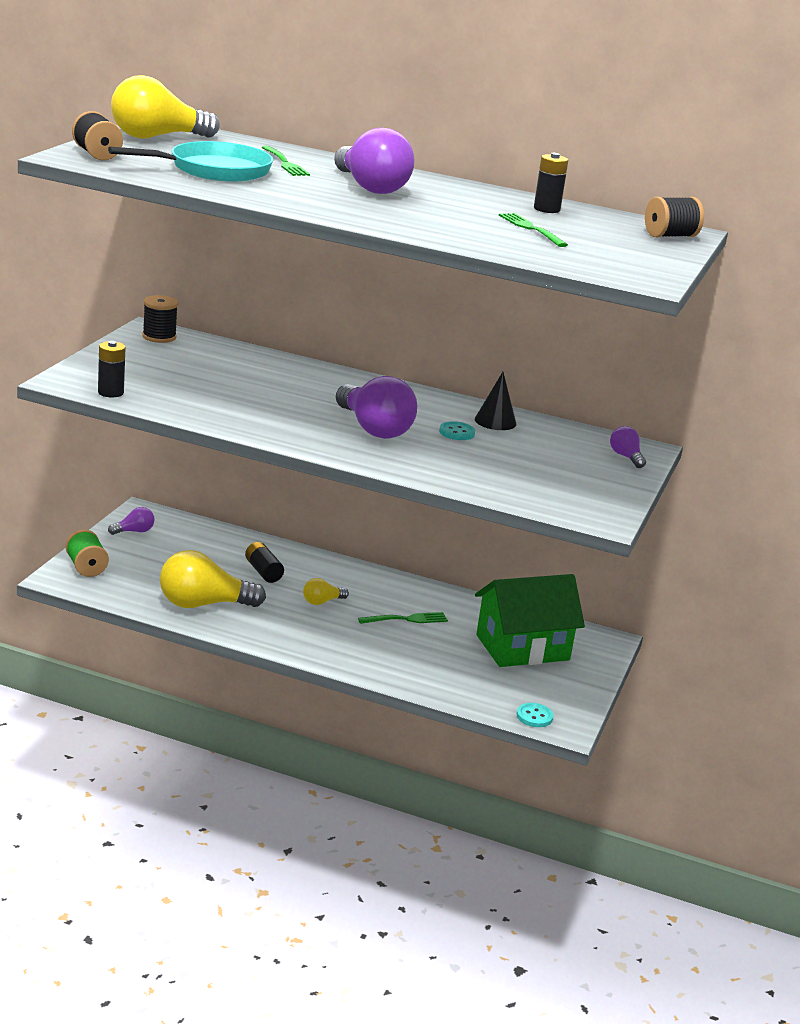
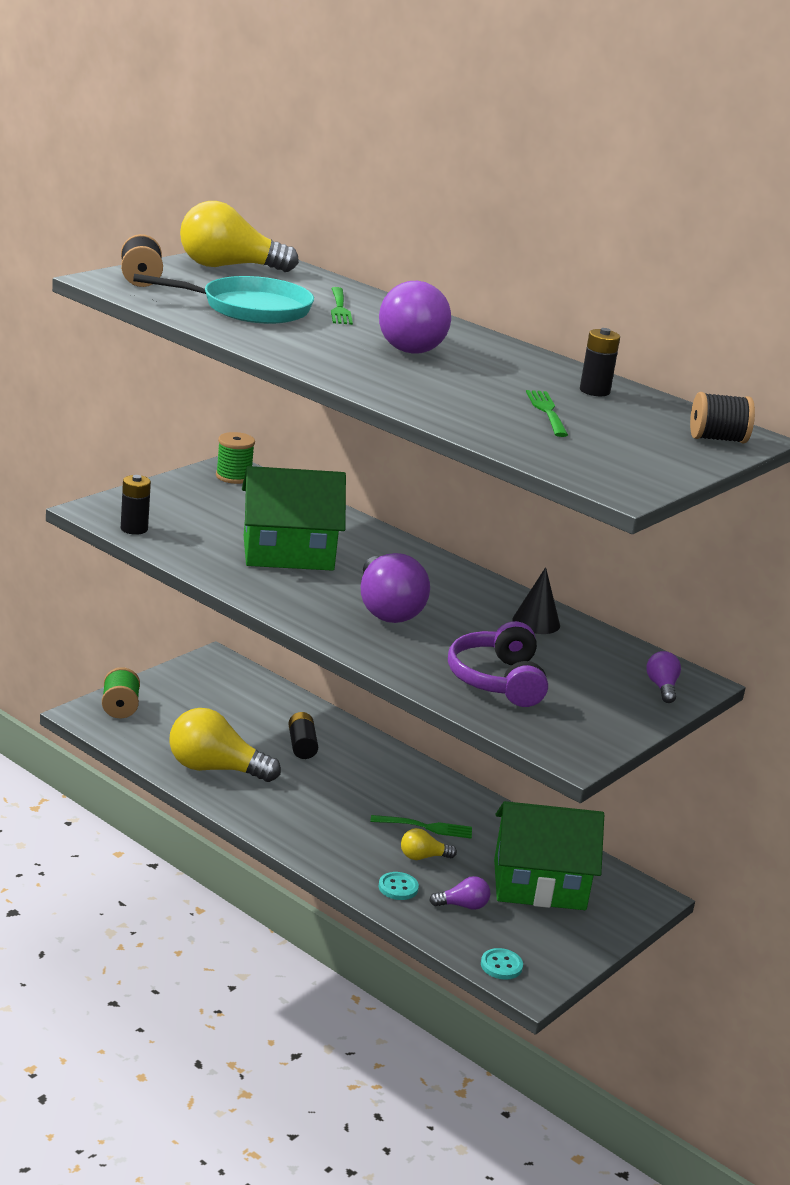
camera: 20 degrees right, 0 degrees up
purple light bulb [108,507,154,535] -> purple light bulb moved to [429,876,490,910]
black spool [142,295,178,343] -> green spool [216,432,255,484]
yellow light bulb [303,578,349,605] -> yellow light bulb moved to [401,828,457,860]
turquoise button [439,421,475,440] -> turquoise button moved to [379,872,419,900]
none -> green house [242,466,346,571]
none -> purple headphones [448,621,548,707]

